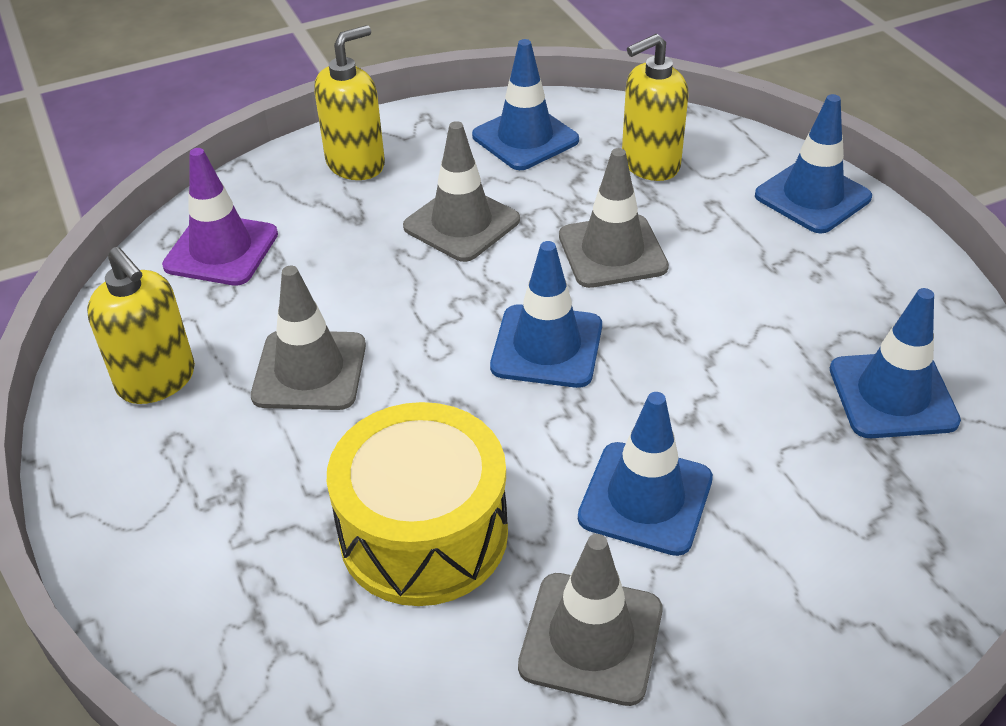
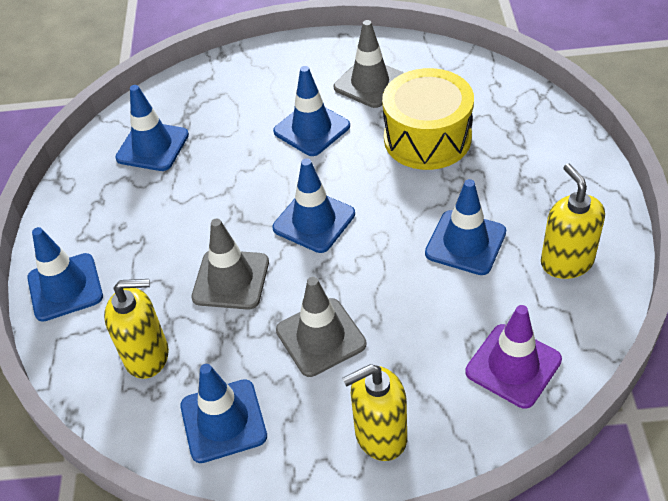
camera: 155 degrees left, 5 degrees up
grey traffic cone [251,266,366,410] -> blue traffic cone [425,179,506,275]

